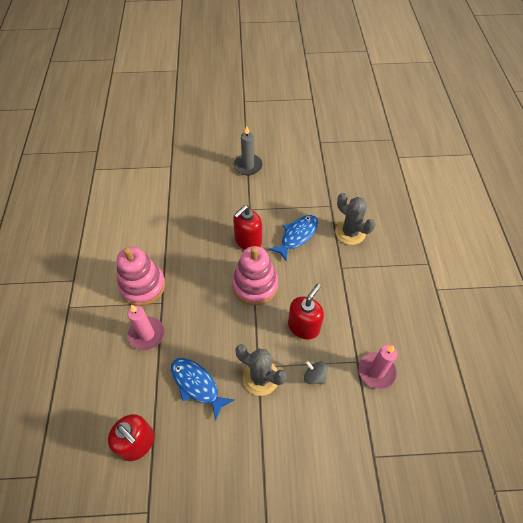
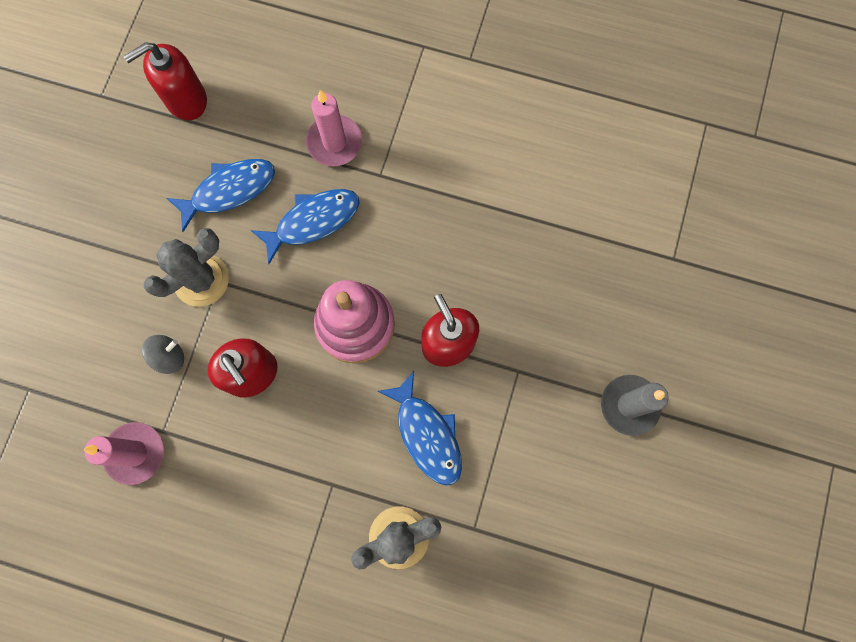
camera: 110 degrees right, 20 degrees up
pink stacking toy [116,247,165,306] -> none
none -> blue fish [251,189,360,264]

